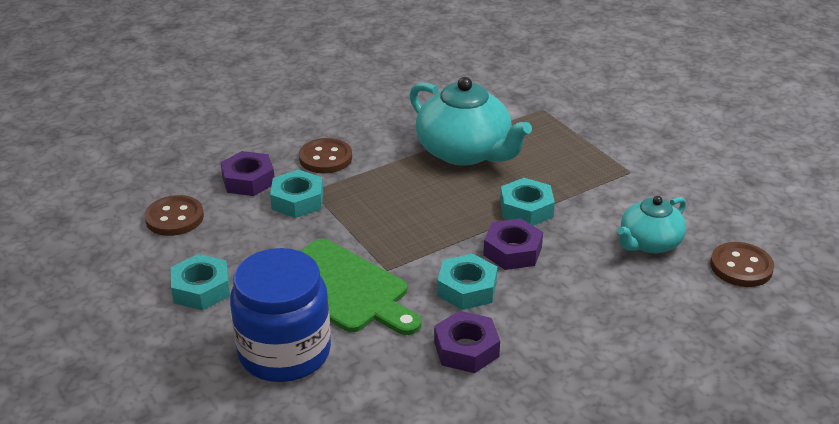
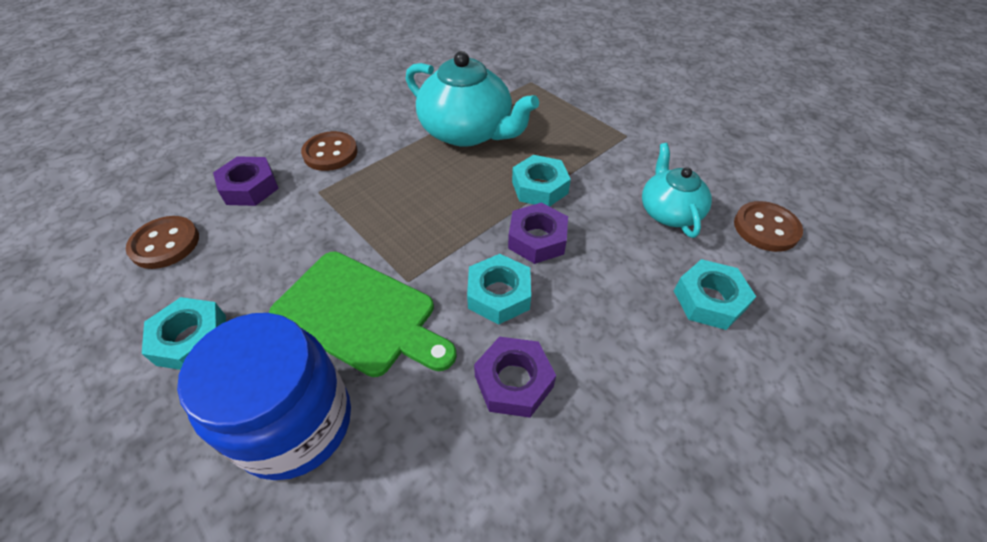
camera: 10 degrees left, 15 degrees up
turquoise nut [270,170,323,218] -> turquoise nut moved to [674,259,756,330]
turquoise teapot [617,196,686,253] -> turquoise teapot turned 135 degrees clockwise [642,143,712,238]

